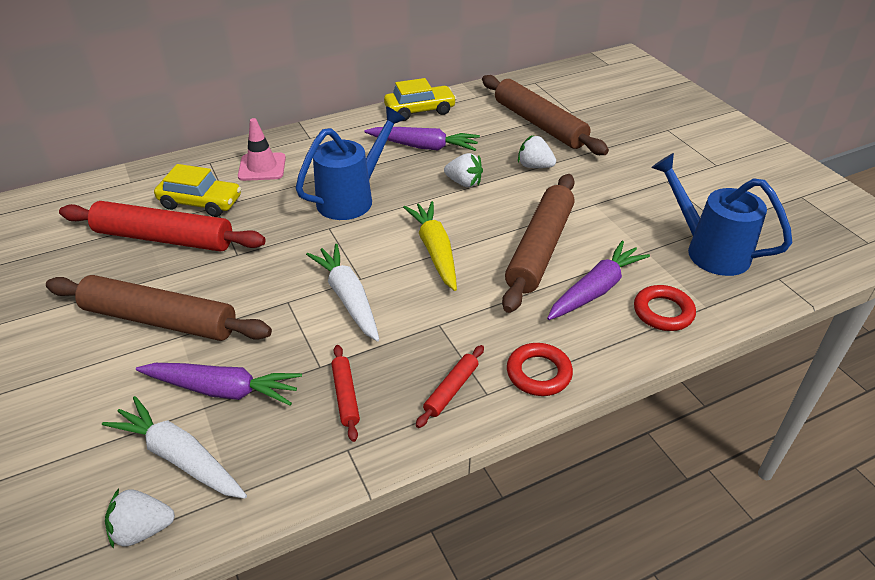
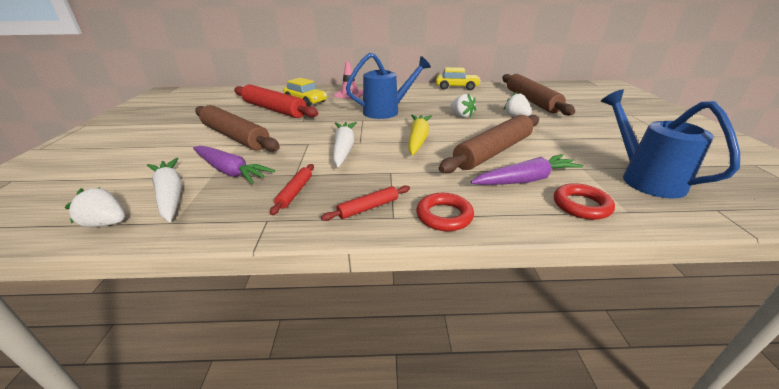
camera: 25 degrees right, 10 degrees down
purple carrot [364,127,480,151] -> none

